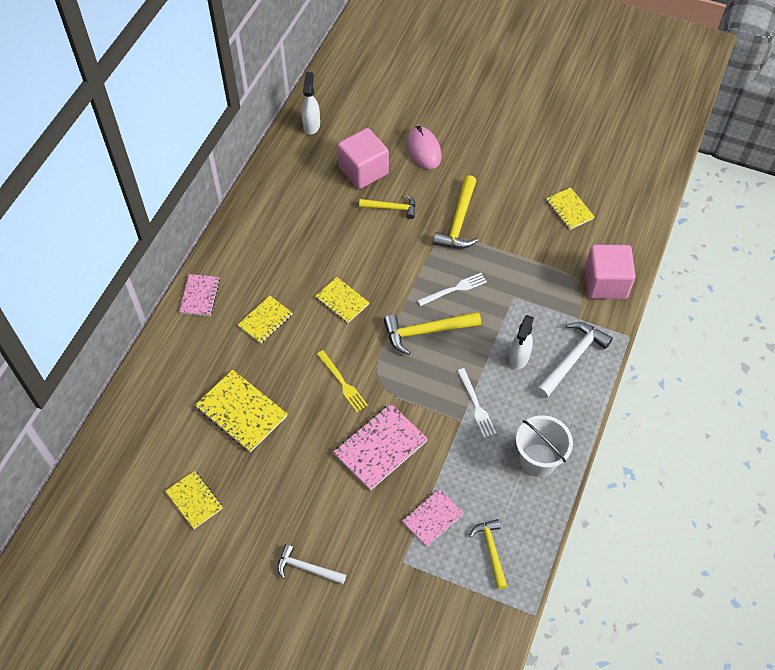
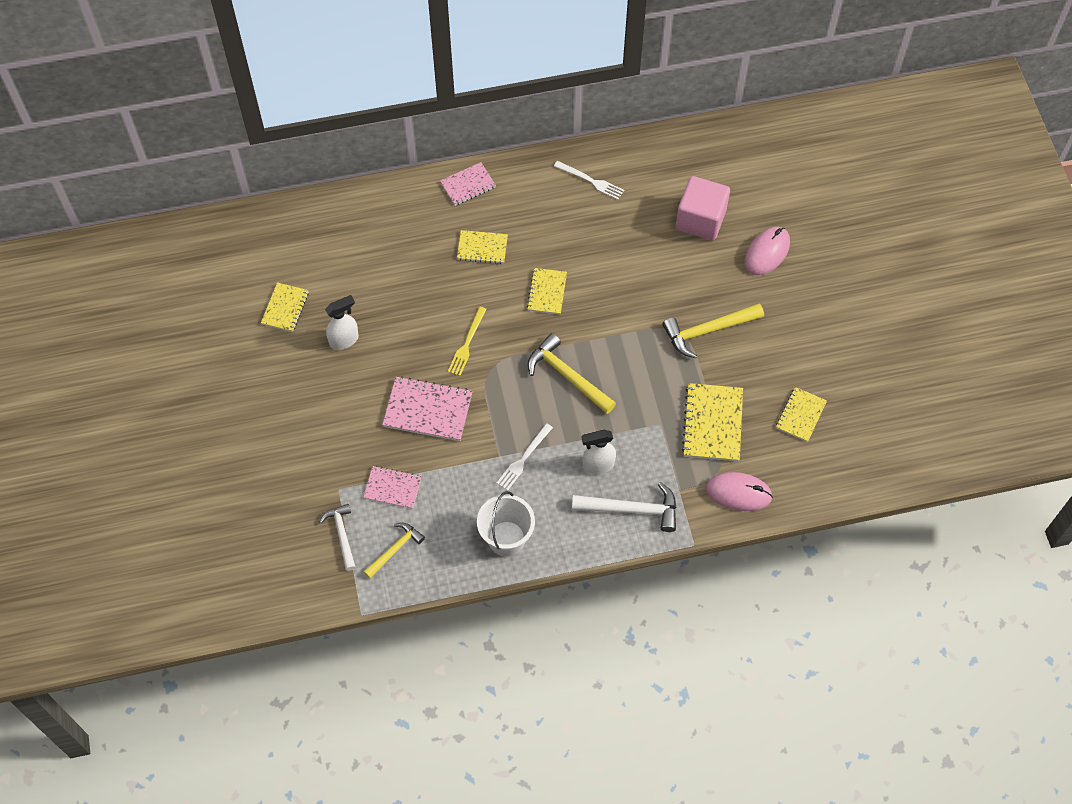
camera: 55 degrees right, 5 degrees up
yellow notebook [195,370,287,453] -> yellow notebook moved to [682,383,743,462]
white hammer [278,544,346,584] -> white hammer moved to [320,504,356,571]
white spray bottle [302,72,320,135] -> white spray bottle moved to [325,295,359,350]
yellow hammer [359,194,416,219] -> none
white fork [417,273,487,306] -> white fork moved to [554,161,624,200]
pink cube [585,245,636,299] -> pink mouse [706,472,773,511]

